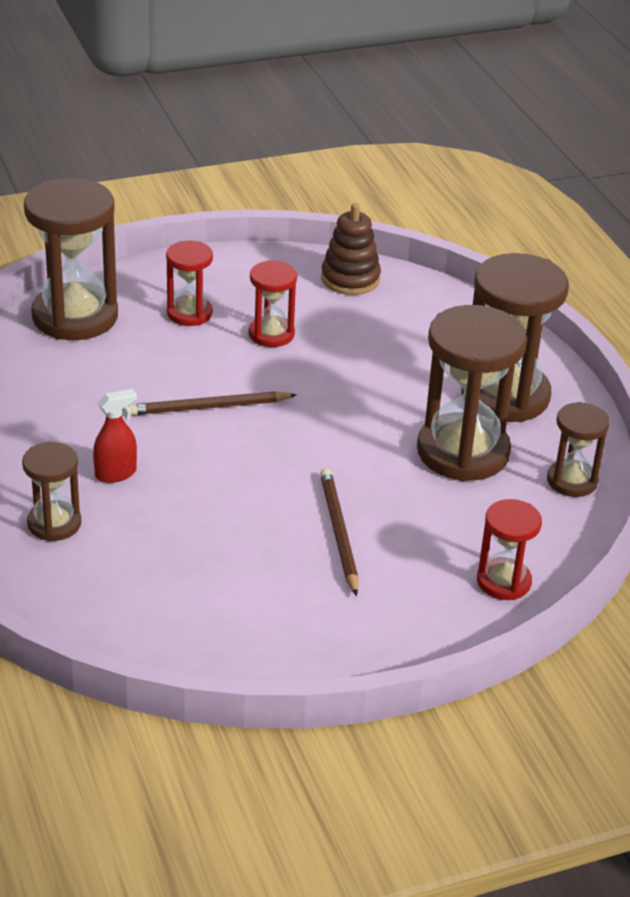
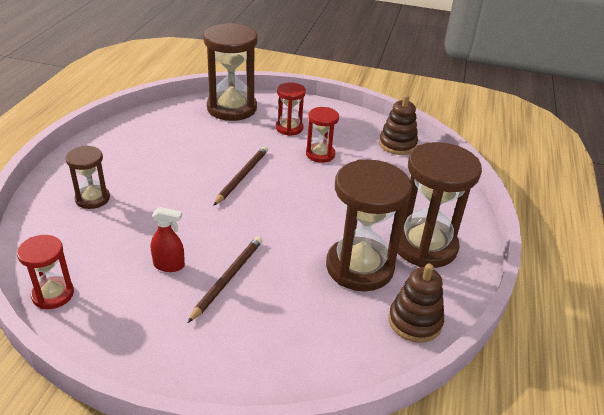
camera: 35 degrees right, 0 degrees up
red spray bottle [93,389,137,483] -> red spray bottle moved to [151,207,185,272]
brown pencil [128,391,296,415] -> brown pencil turned 90 degrees clockwise [213,146,268,206]
red hourglass [477,499,542,600] -> red hourglass moved to [17,235,74,309]
brown hourglass [547,402,610,497] -> brown stacking toy [389,264,444,343]

